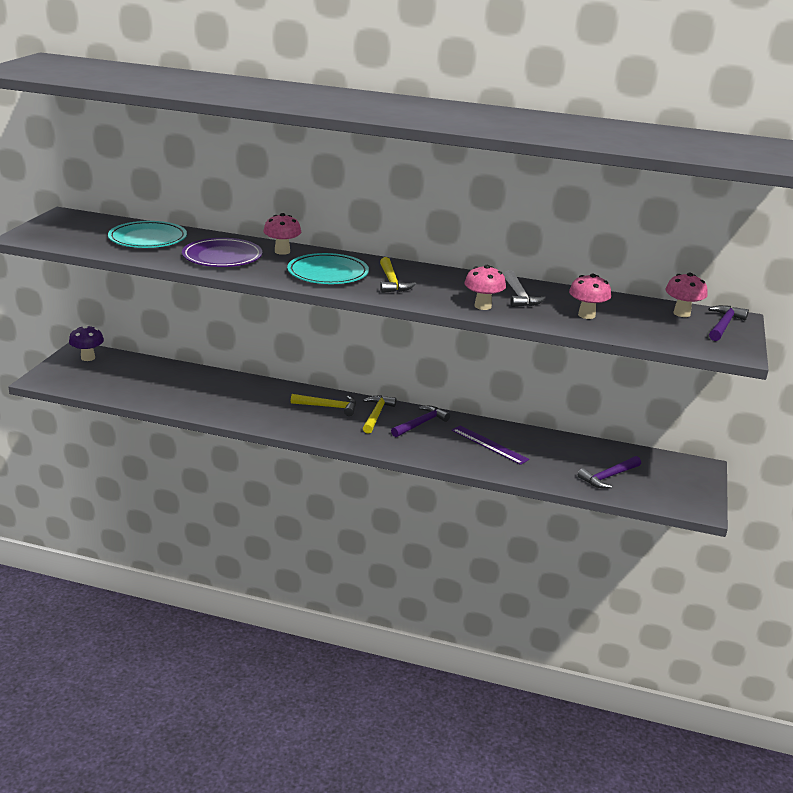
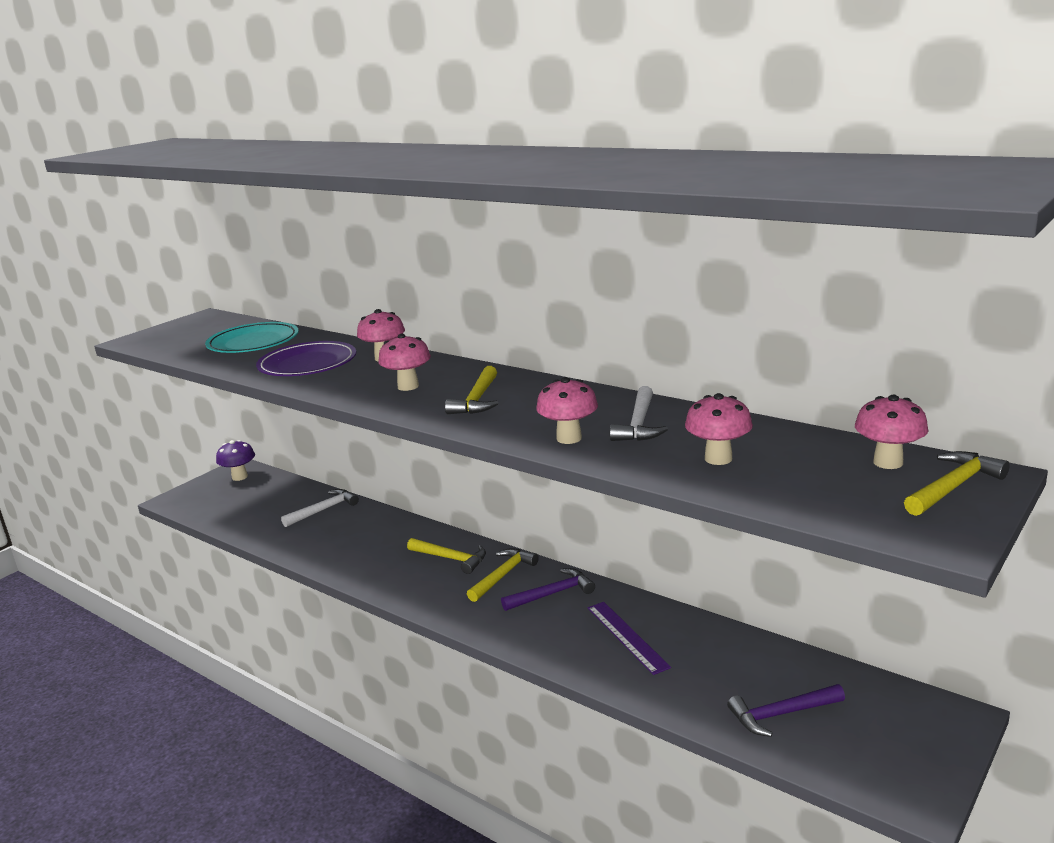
camera: 25 degrees right, 5 degrees down
turquoise plate [287,253,369,284] -> pink mushroom [378,334,431,391]
purple hammer [708,305,749,341] -> yellow hammer [904,451,1010,516]
none -> white hammer [281,489,359,527]

